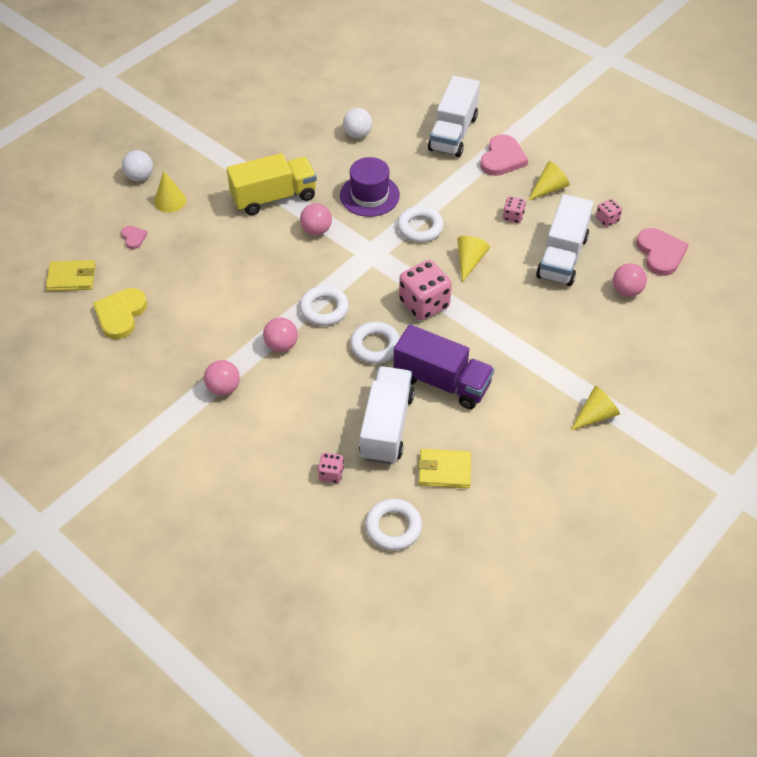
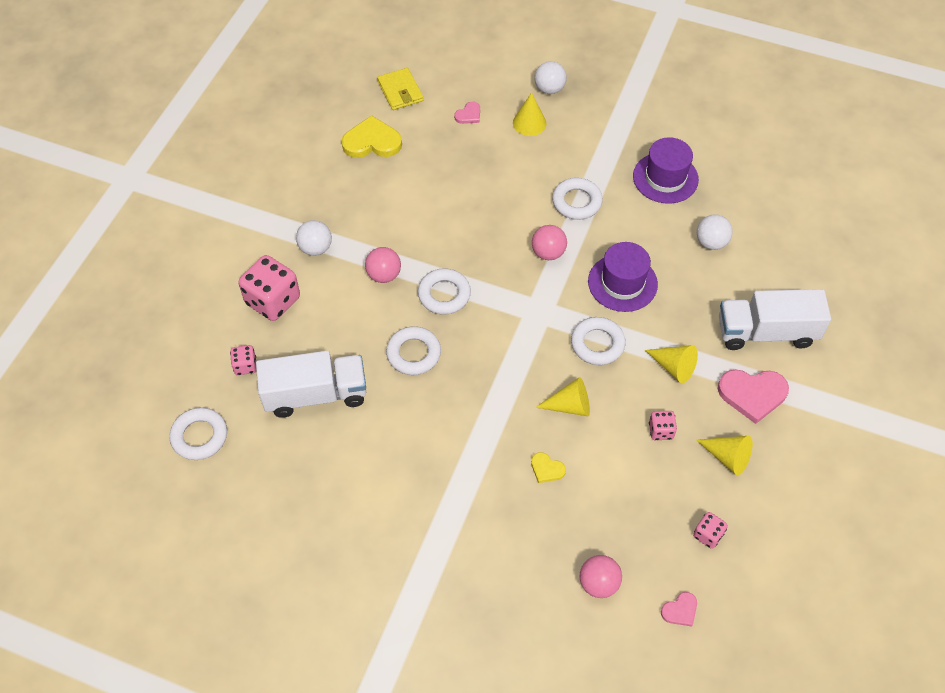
camera: 70 degrees right, 5 degrees up
pink ball [204,360,240,396] -> white ball [296,220,332,256]
yellow truck [227,153,317,215] -> white ring [552,178,603,220]
purple truck [394,324,494,409] -> none
pink dice [399,260,452,320] -> pink dice moved to [238,255,300,321]
yellow wallet [418,449,471,488] -> none
white truck [536,194,594,286] -> none
yellow cone [570,386,620,431] -> yellow cone moved to [645,345,698,383]
pink heart [636,228,689,276] -> pink heart [661,592,697,626], size x0.51
none -> yellow heart [531,452,566,483]
none -> purple hat [633,137,699,204]

